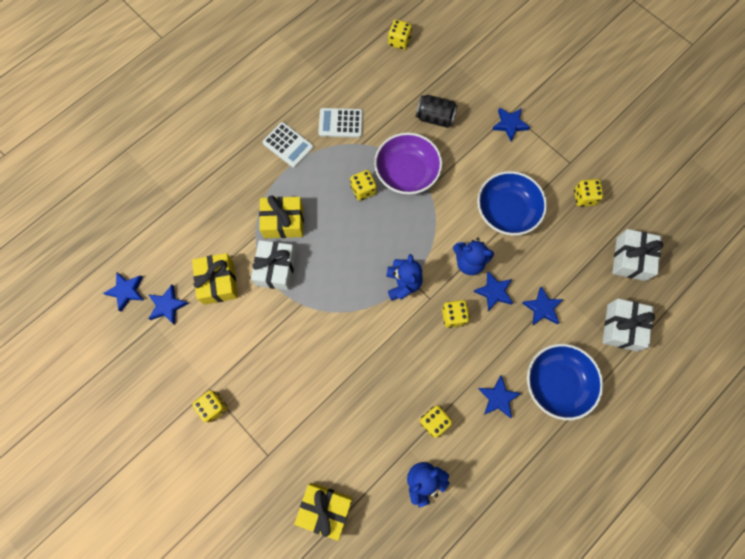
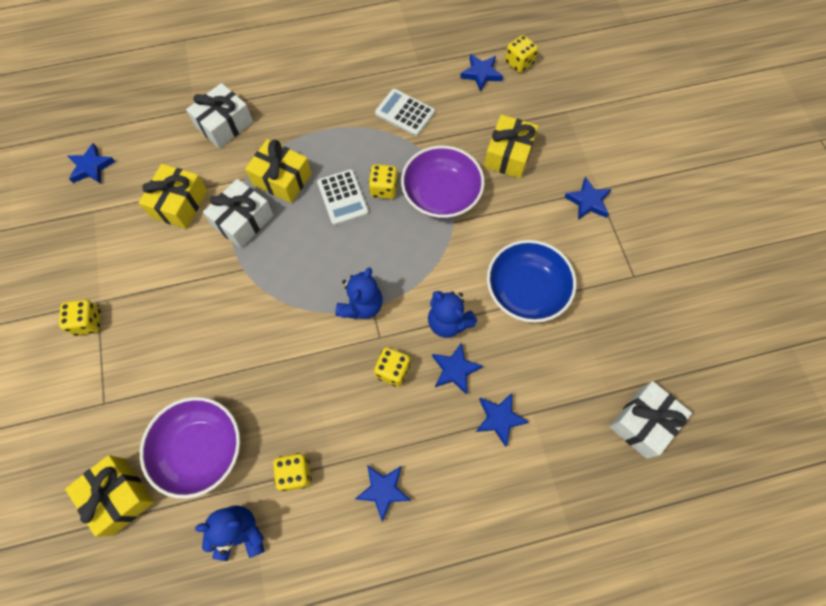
camera: 30 degrees right, 5 degrees down
blue star [148,285,189,325] -> blue star moved to [460,54,503,92]
white calculator [263,122,314,168] -> white calculator moved to [317,169,369,225]
black can [416,95,458,128] -> yellow gift [484,115,538,178]
blue bowl [527,344,603,420] -> none
yellow dice [574,179,604,207] -> none
white gift [603,299,655,352] -> white gift moved to [186,83,253,149]
none -> purple bowl [140,397,240,499]

